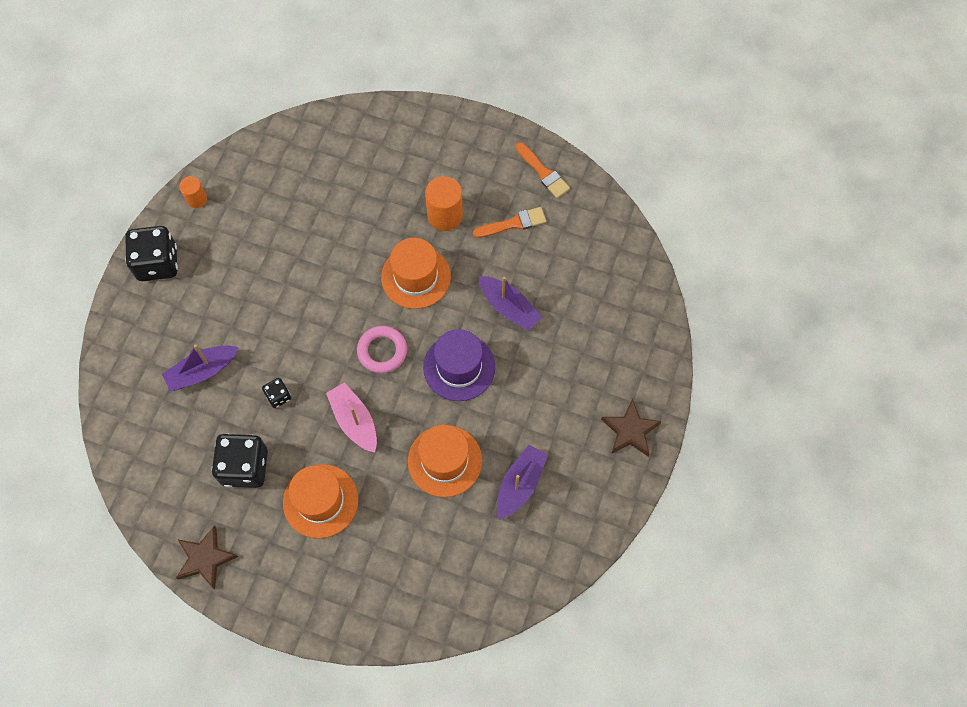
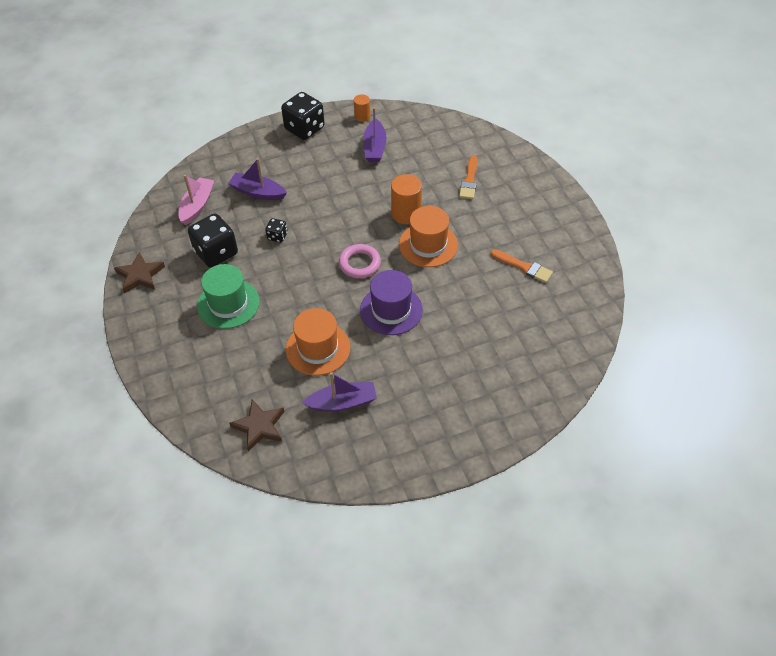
camera: 50 degrees right, 15 degrees down
orange hat [283,464,358,539] -> green hat [197,264,260,329]
pink boat [326,382,377,453] -> pink boat moved to [178,175,214,225]
orange cylinder [425,176,463,231] -> orange cylinder moved to [391,174,422,224]
purple boat [478,276,542,331] -> purple boat moved to [363,107,387,162]
orange brush [516,142,570,198] -> orange brush moved to [459,156,478,199]
brown star [601,399,662,456] -> brown star moved to [229,399,284,452]

